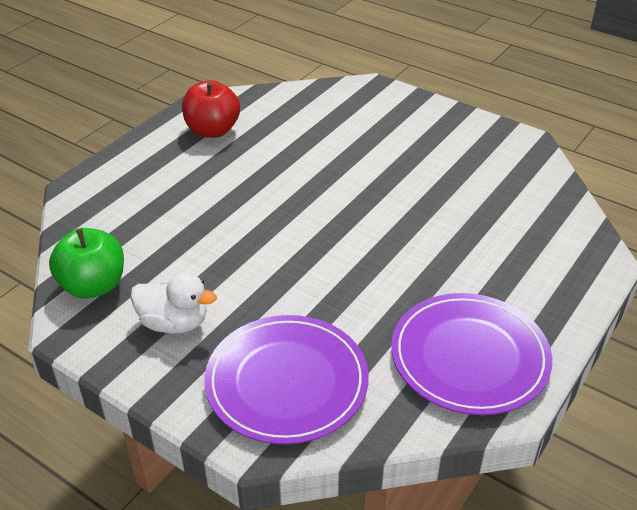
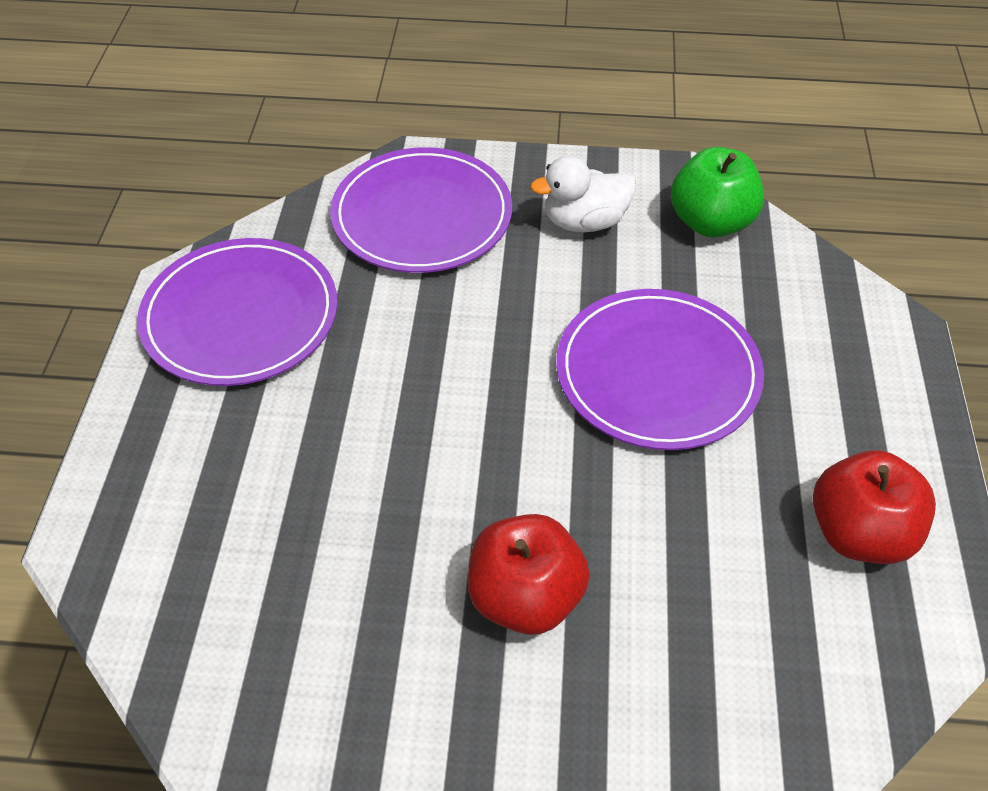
camera: 150 degrees right, 10 degrees up
none -> red apple [468,514,590,635]
none -> purple plate [556,289,764,450]

